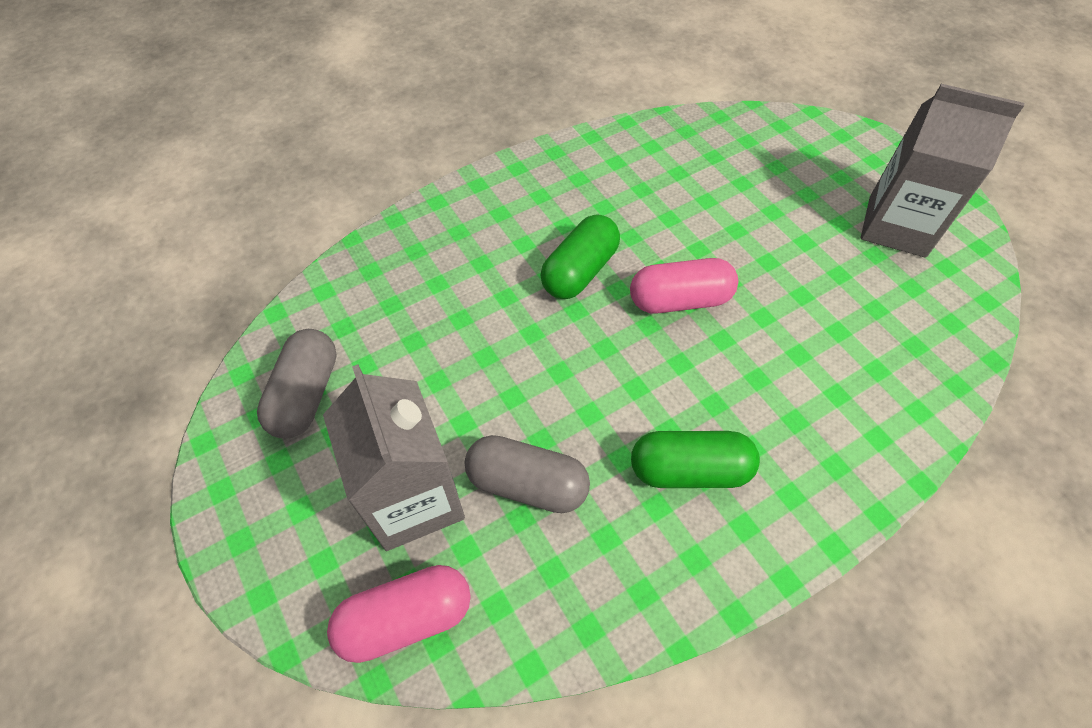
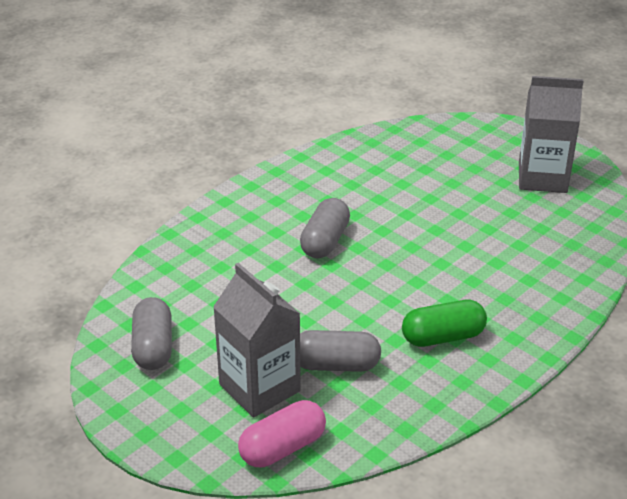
camera: 15 degrees left, 20 degrees down
green capsule [540,215,620,299] -> grey capsule [300,198,350,258]
pink capsule [630,258,738,314] -> none

